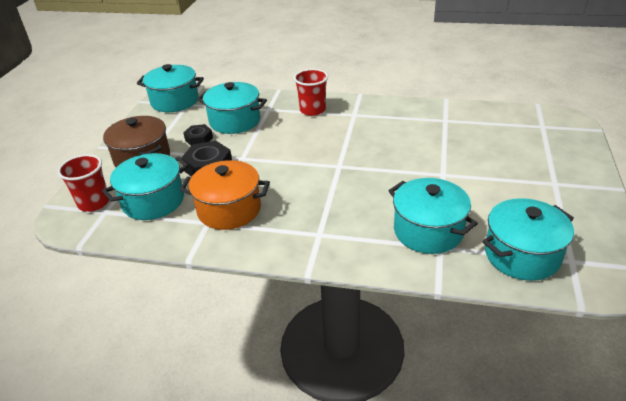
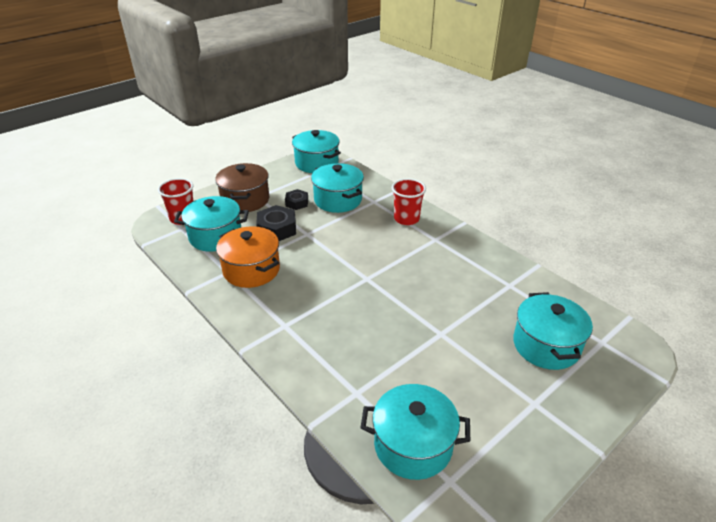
camera: 35 degrees right, 0 degrees up
turquoise pot [388,178,478,254] -> turquoise pot moved to [513,292,593,370]

